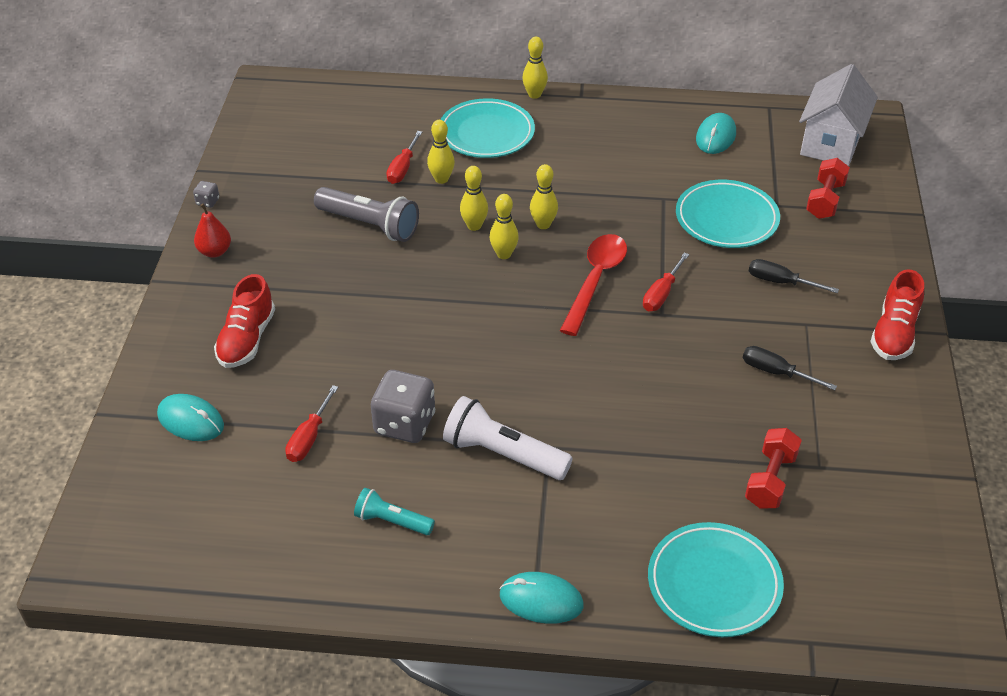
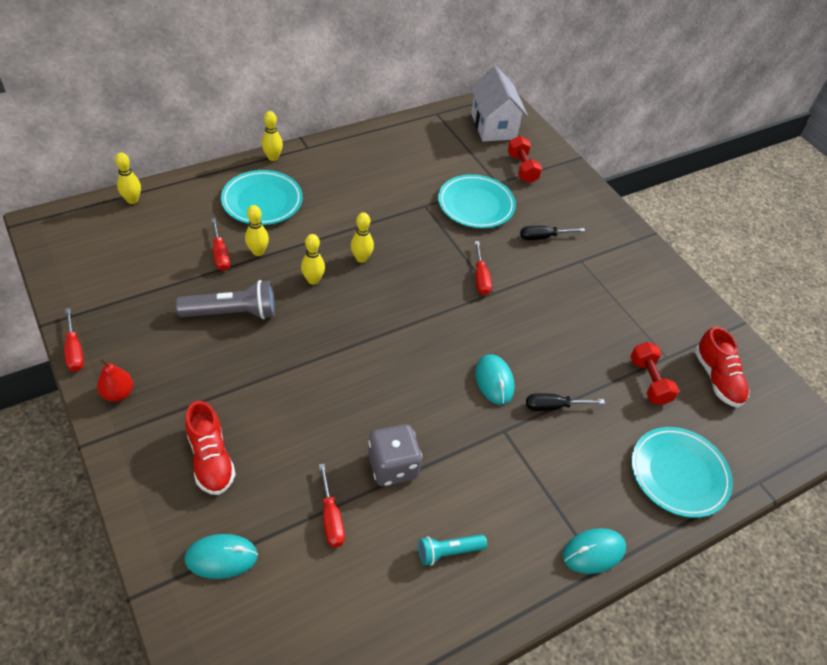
camera: 40 degrees left, 5 degrees up
grey dice [193,181,219,208] -> red screwdriver [64,308,84,372]
white flashlight [443,396,573,480] -> none
yellow bowling pin [490,194,519,259] -> yellow bowling pin moved to [115,152,141,204]
red spoon [560,234,627,336] -> none
turquoise mouse [696,113,736,154] -> turquoise mouse moved to [476,354,514,405]
black screwdriver [743,346,837,391] -> black screwdriver moved to [526,393,605,411]
red shoe [870,269,924,360] -> red shoe moved to [695,326,750,408]

